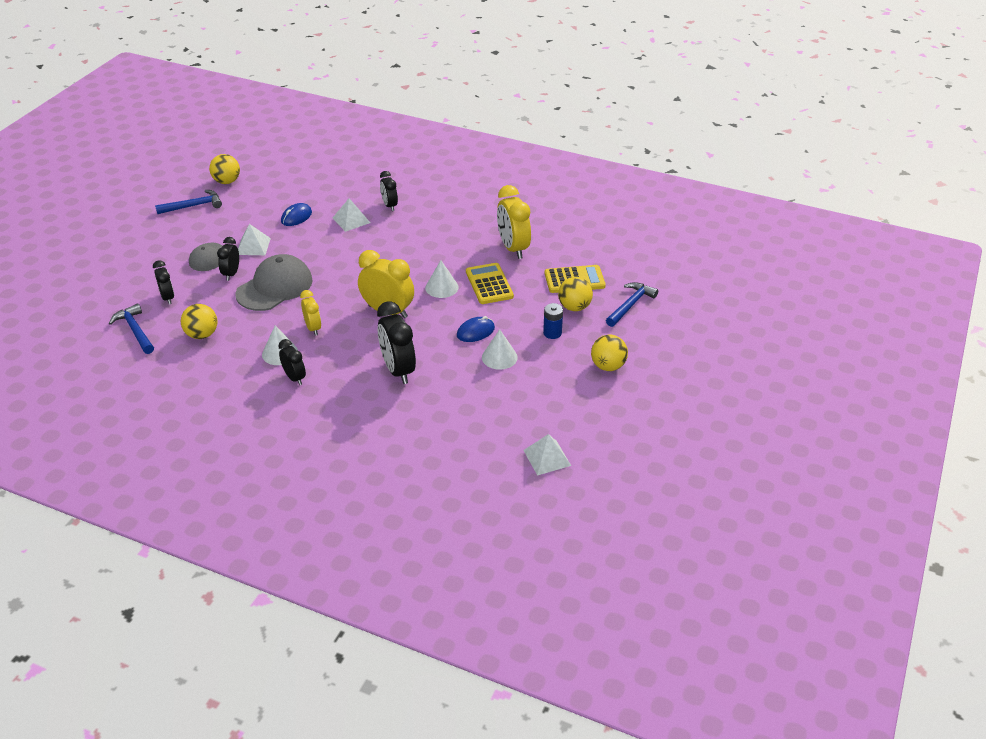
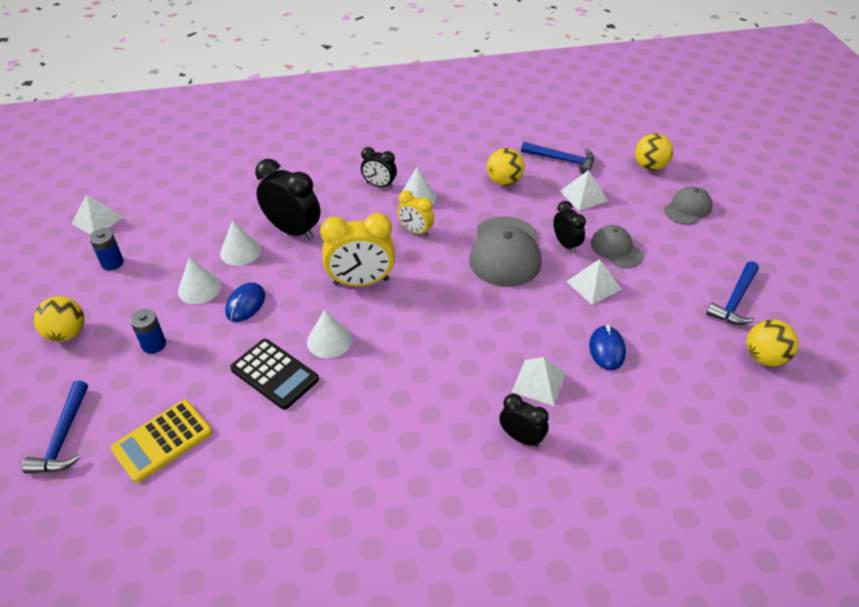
camera: 145 degrees right, 5 degrees up
black clock [153,260,174,305] -> white pyramid [560,170,608,211]
yellow calculator [466,263,514,304] -> black calculator [230,339,319,410]
yellow clock [497,185,531,259] -> none
yellow ball [558,277,593,311] -> yellow ball moved to [635,133,673,170]
none -> blue battery [89,229,124,270]
none -> white cone [220,220,261,266]
none -> grey cap [664,186,713,224]

